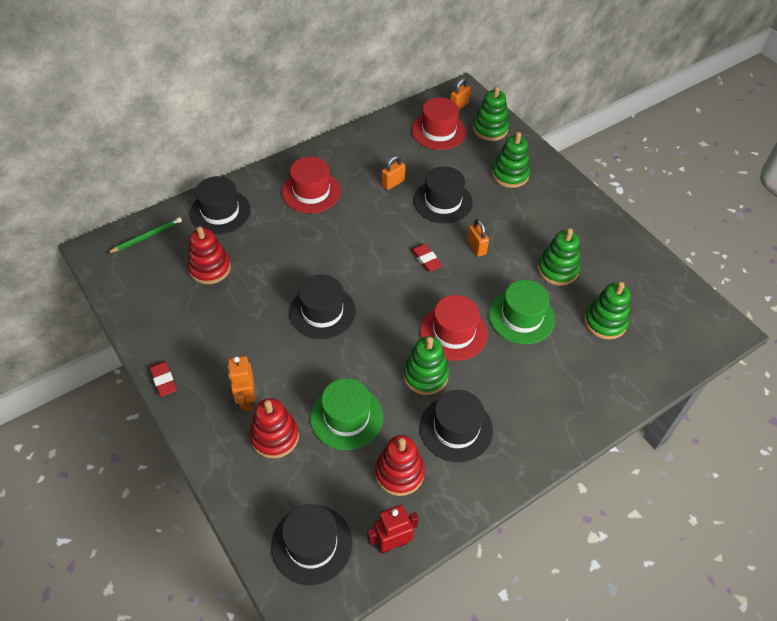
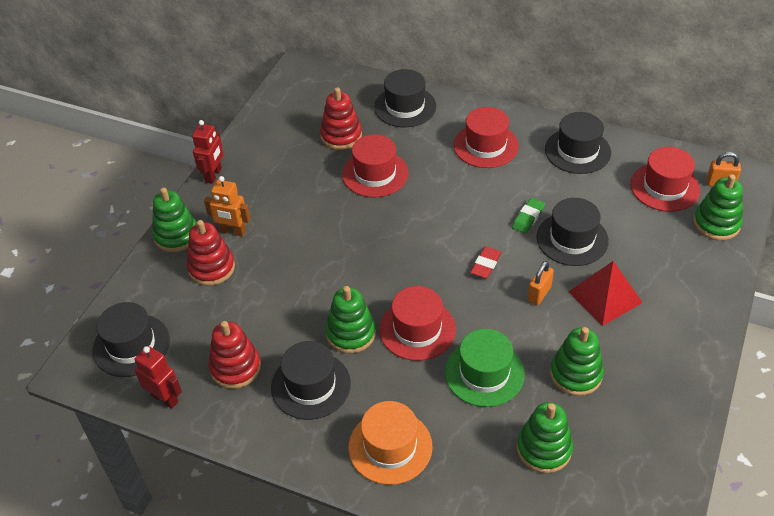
camera: 60 degrees right, 5 degrees down
green pencil [107,217,182,253] -> none
red eraser [150,361,177,397] -> red robot [192,120,223,184]
orange robot [228,356,255,411] -> orange robot turned 120 degrees counterclockwise [204,176,251,237]
black hat [289,275,356,339] -> black hat moved to [545,112,611,174]
green hat [310,378,383,450] -> none
orange padlock [382,155,405,190] -> none
green stacking toy [492,132,530,188] -> green stacking toy moved to [152,187,197,252]
none -> red hat [342,134,408,197]
none -> orange hat [348,401,433,485]
none -> green eraser [512,198,545,234]
none -> red pyramid [568,261,643,326]

